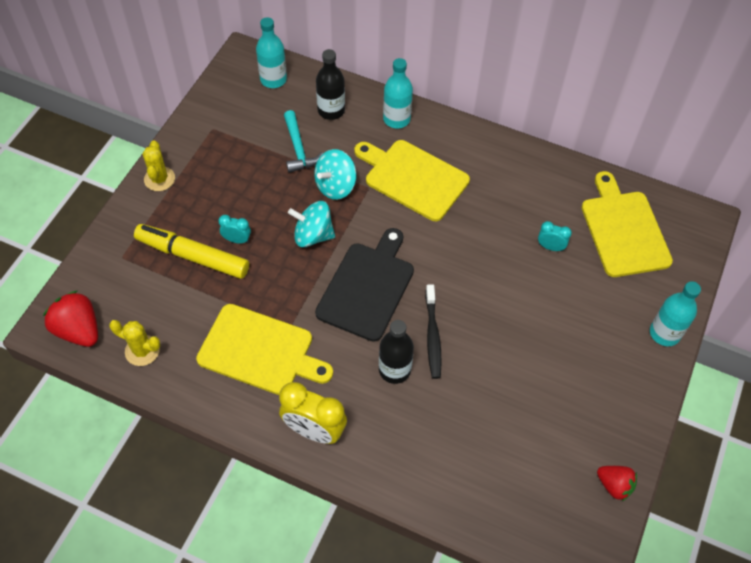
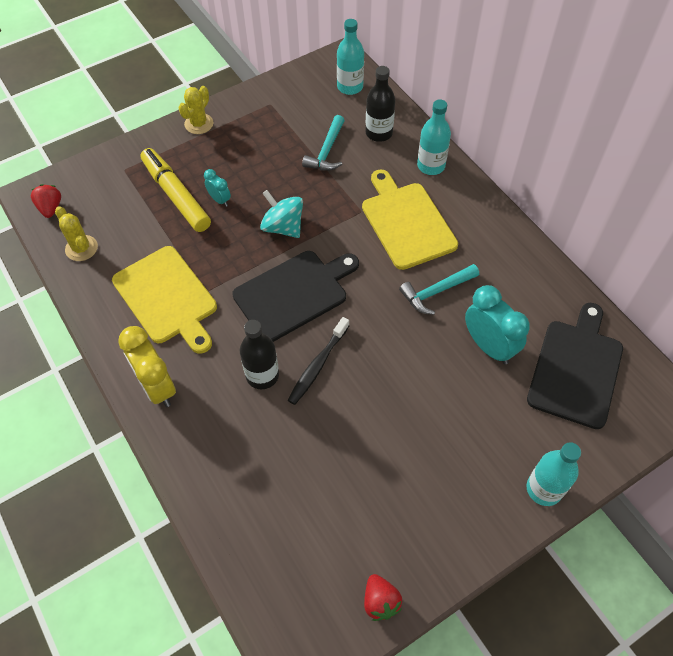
camera: 35 degrees right, 0 degrees up
red strawberry [43,291,98,347] -> red strawberry [31,184,61,218], size x0.63
turquoise spinning top [314,149,357,200] -> none
turquoise clock [538,221,572,251] -> turquoise clock [465,285,530,365], size x1.93
yellow cutting board [582,171,673,277] -> black cutting board [527,303,623,429]
none -> turquoise hammer [399,264,479,315]

